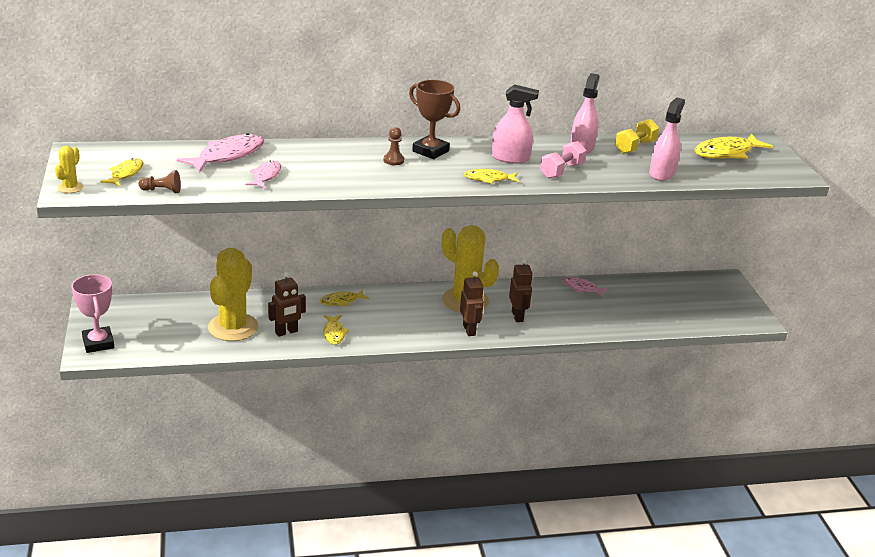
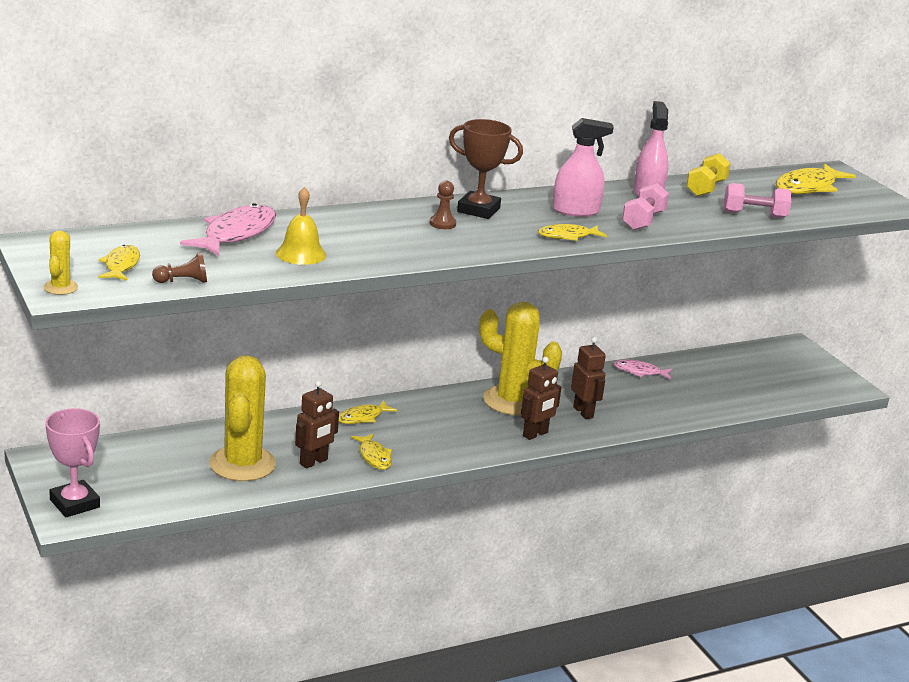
camera: 15 degrees left, 5 degrees down
pink fish [246,161,281,189] -> yellow bell [276,187,326,265]
brown robot [460,271,484,336] -> brown robot turned 75 degrees clockwise [521,357,561,440]
pink spray bottle [649,97,685,181] -> pink dumbbell [724,183,791,218]

